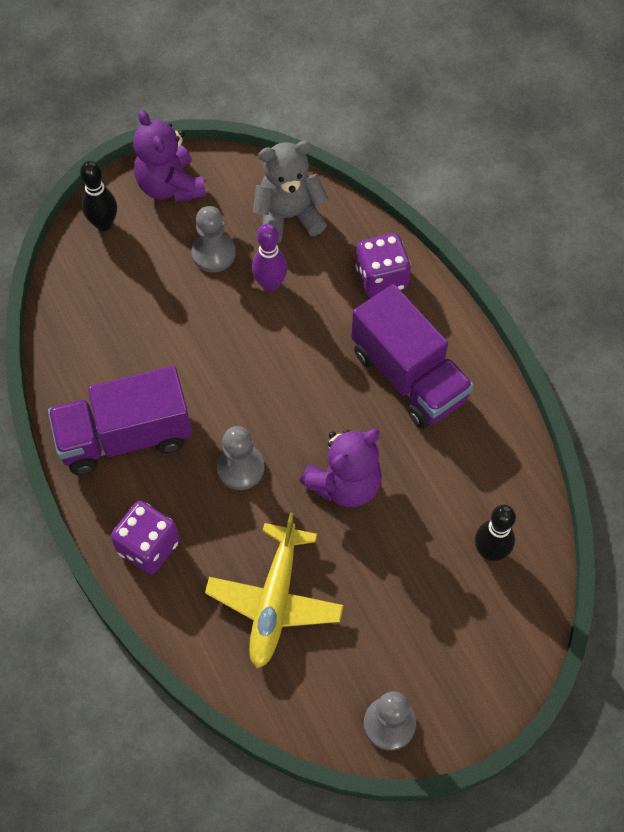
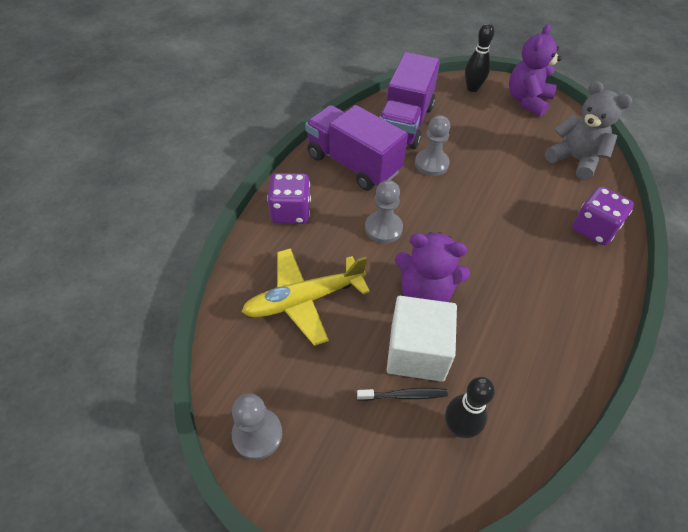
camera: 55 degrees right, 10 degrees down
grey pawn [191,206,235,272] -> grey pawn moved to [415,115,450,176]
purple bowling pin [252,224,288,292] -> none
purple truck [351,284,474,429] -> purple truck moved to [379,52,440,149]
none -> black toothbrush [357,388,448,401]
none -> white cube [387,296,457,382]

